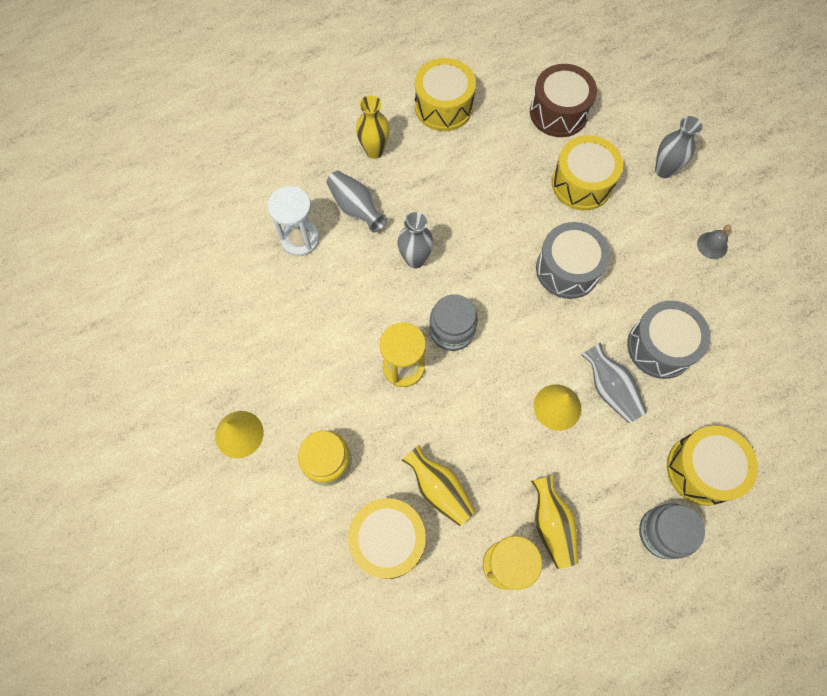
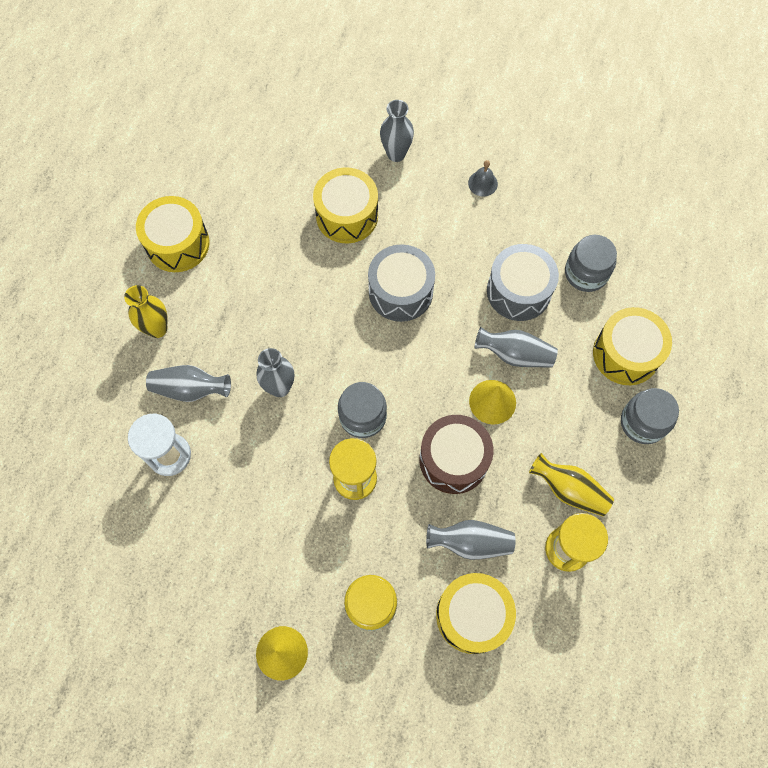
camera: 45 degrees left, 0 degrees up
yellow vase [401,445,475,526] -> grey vase [426,520,516,560]
brown drum [530,64,597,137] -> brown drum moved to [419,415,493,494]
none -> grey jar [565,235,617,292]

